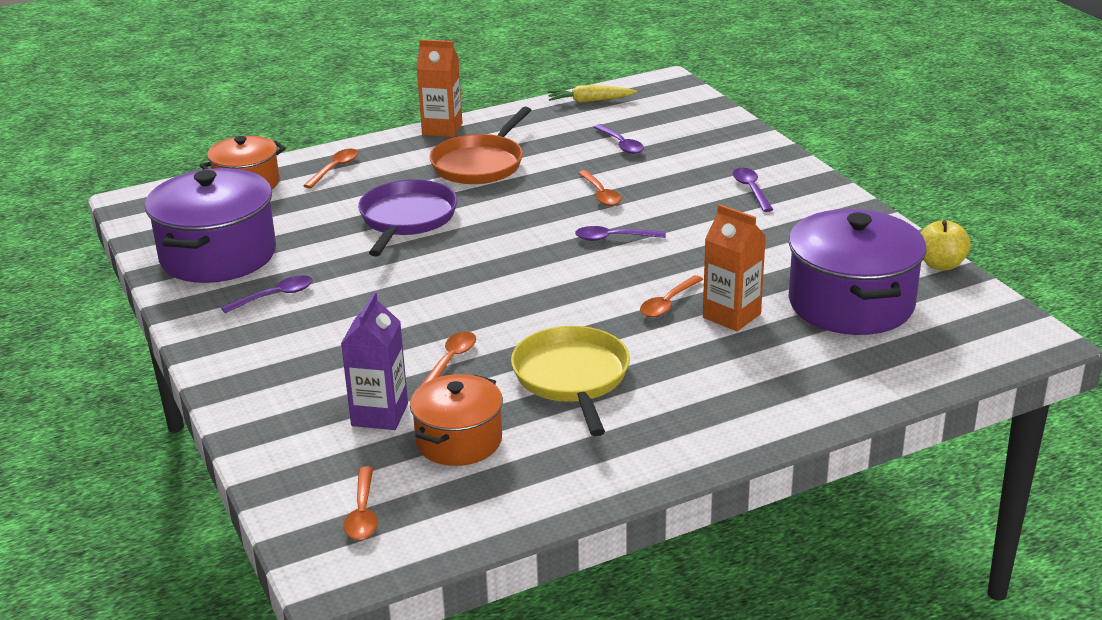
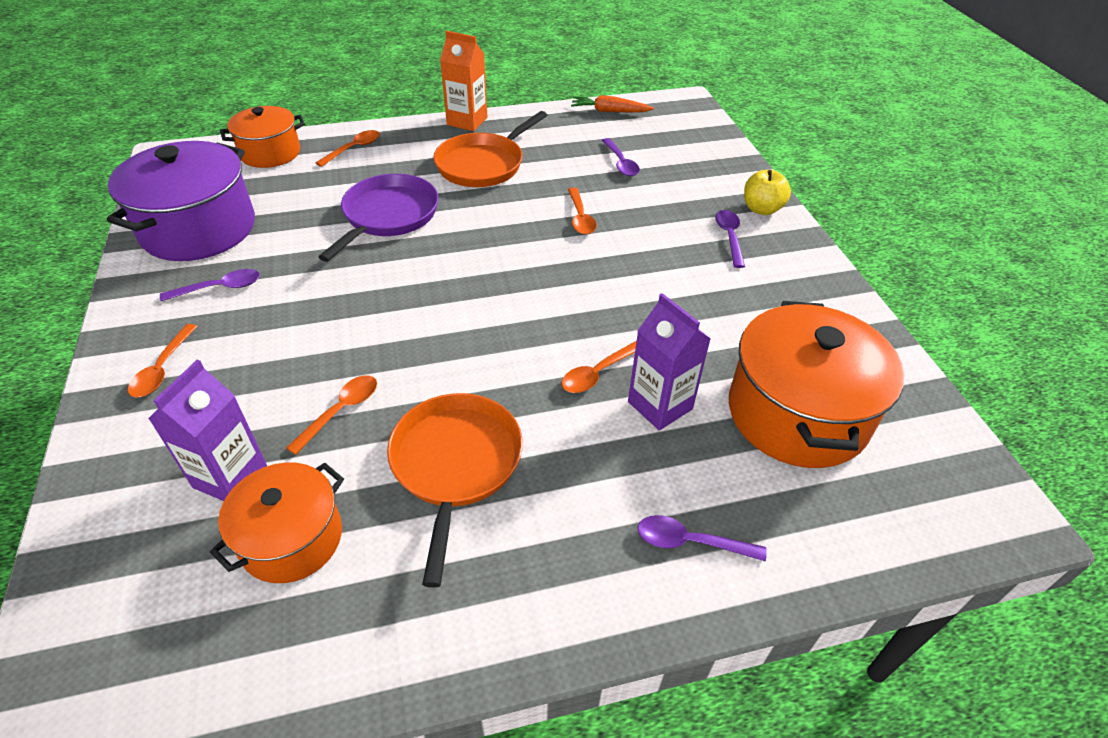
camera: 10 degrees right, 15 degrees up
orange spoon [344,467,378,540] -> orange spoon moved to [128,324,198,397]
yellow pan [511,326,630,436] -> orange pan [387,393,523,588]
yellow carrot [547,85,637,103] -> orange carrot [571,95,654,113]
purple spoon [575,226,666,241] -> purple spoon moved to [638,515,767,562]
orange carton [703,204,766,331] -> purple carton [628,293,711,430]
purple pot [788,209,927,335] -> orange pot [729,301,905,468]
yellow apple [921,220,971,270] -> yellow apple moved to [744,170,791,215]

